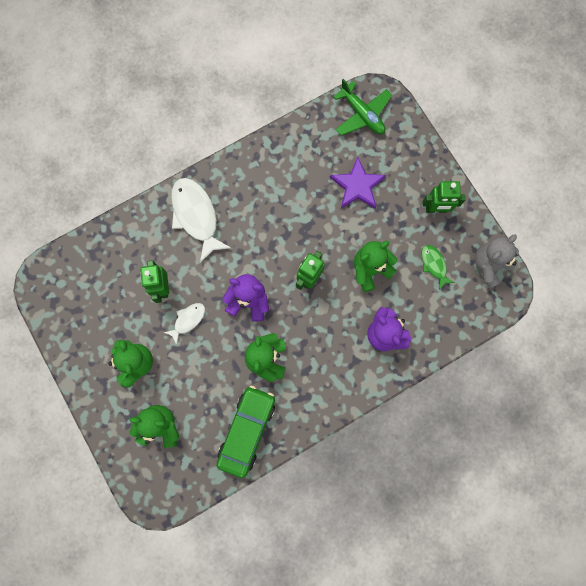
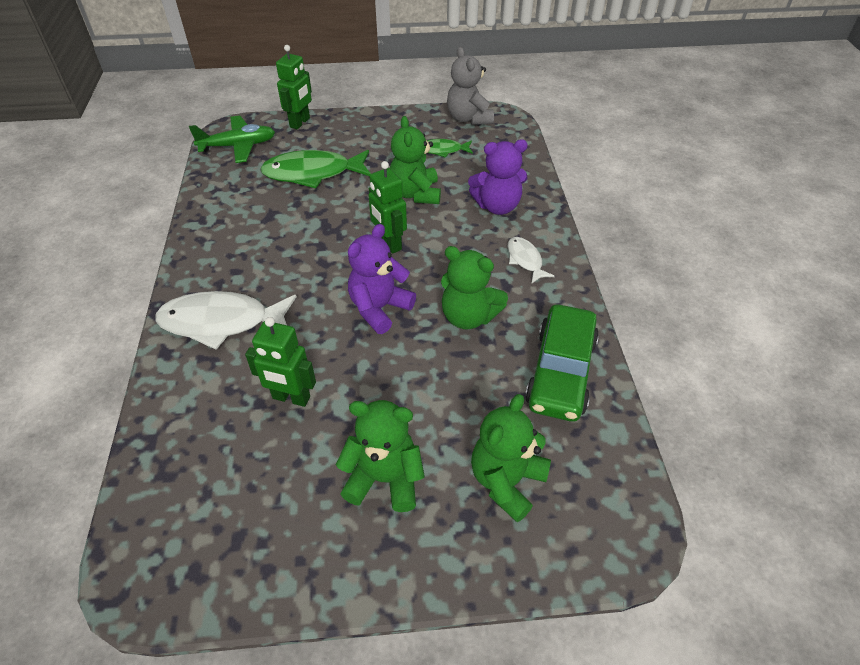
camera: 65 degrees left, 30 degrees down
white fish [164,303,205,345] -> white fish moved to [508,237,555,284]
green car [217,386,275,478] -> green car turned 120 degrees counterclockwise [525,304,599,422]
purple star [330,157,386,209] -> green fish [260,150,371,188]
green robot [422,181,466,213] -> green robot moved to [276,45,312,129]

